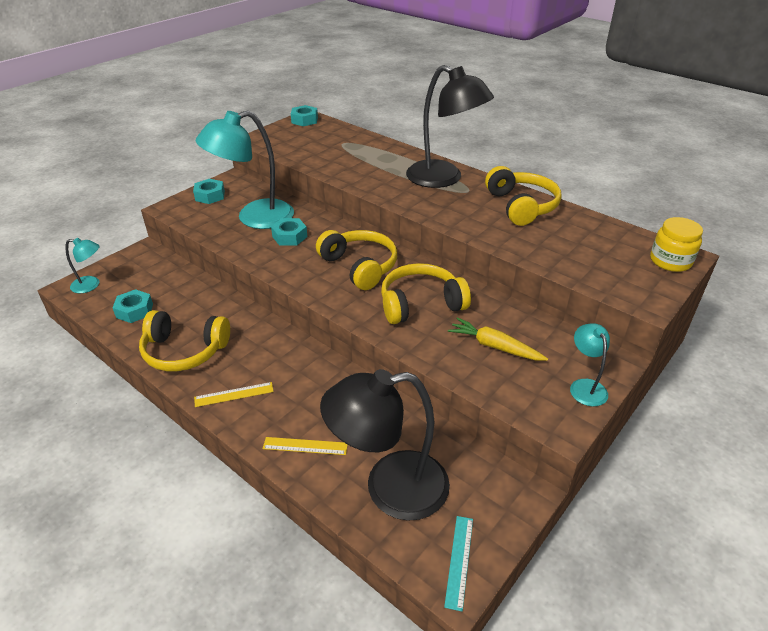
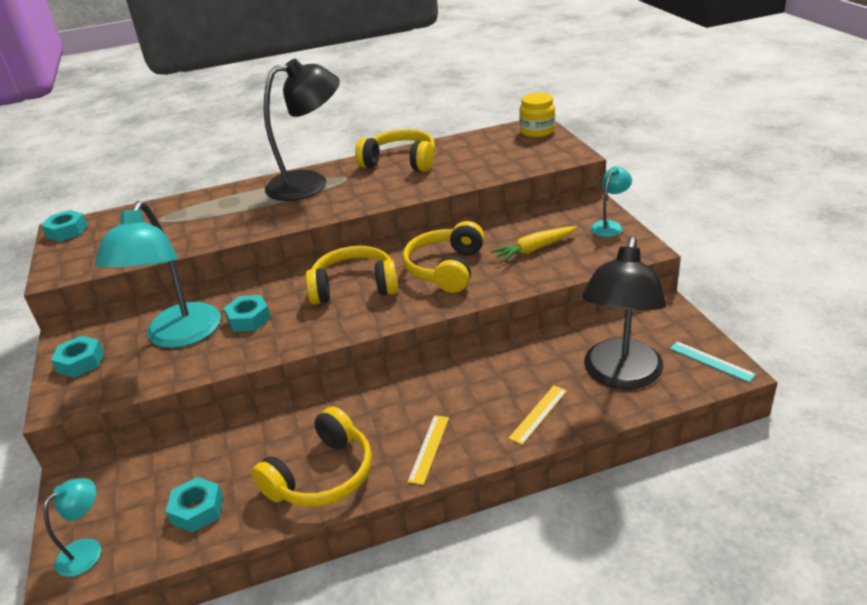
camera: 55 degrees left, 5 degrees down
turquoise lamp [570,323,610,406] -> turquoise lamp turned 105 degrees clockwise [591,166,632,237]

